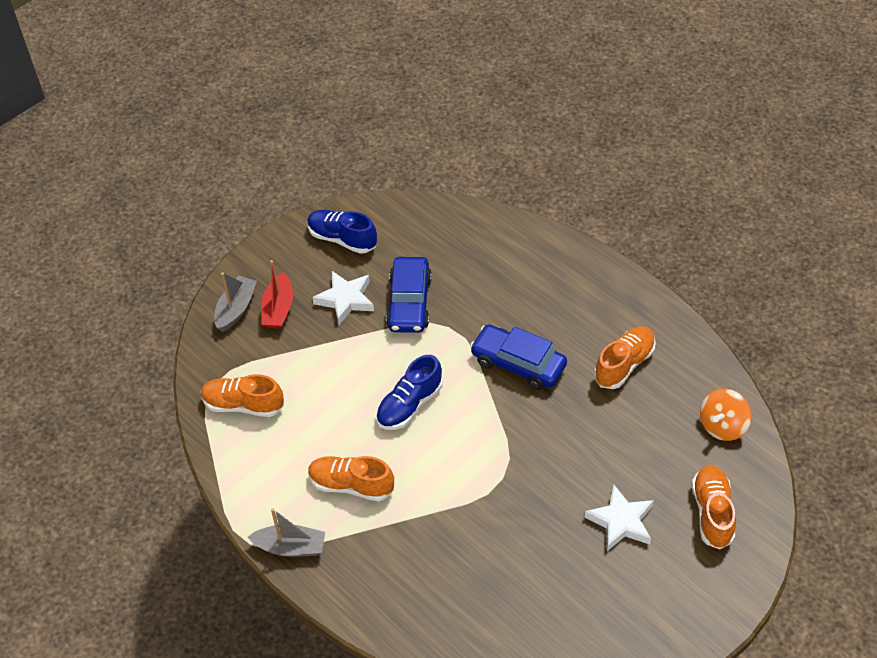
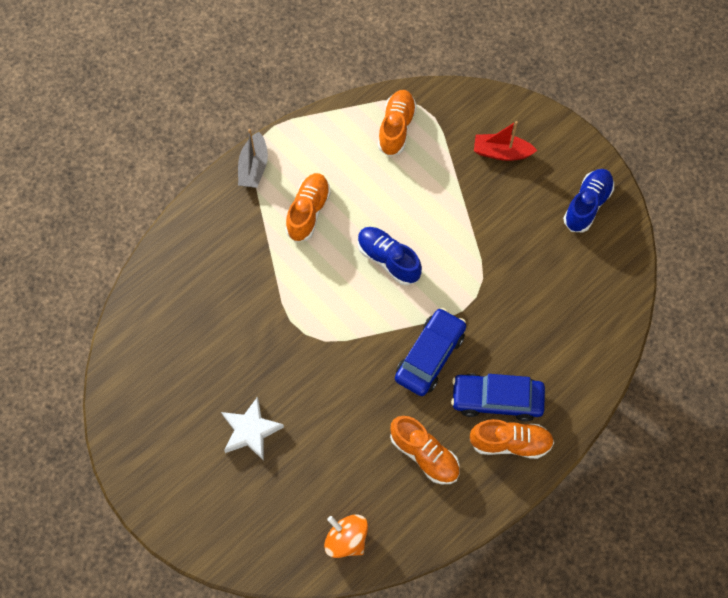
camera: 90 degrees right, 15 degrees up
grey boat [214,272,257,332] -> none
white star [312,271,374,325] -> none
blue car [386,257,432,333] -> blue car moved to [451,373,545,422]
orange shoe [692,465,736,549] -> orange shoe moved to [469,419,554,459]

